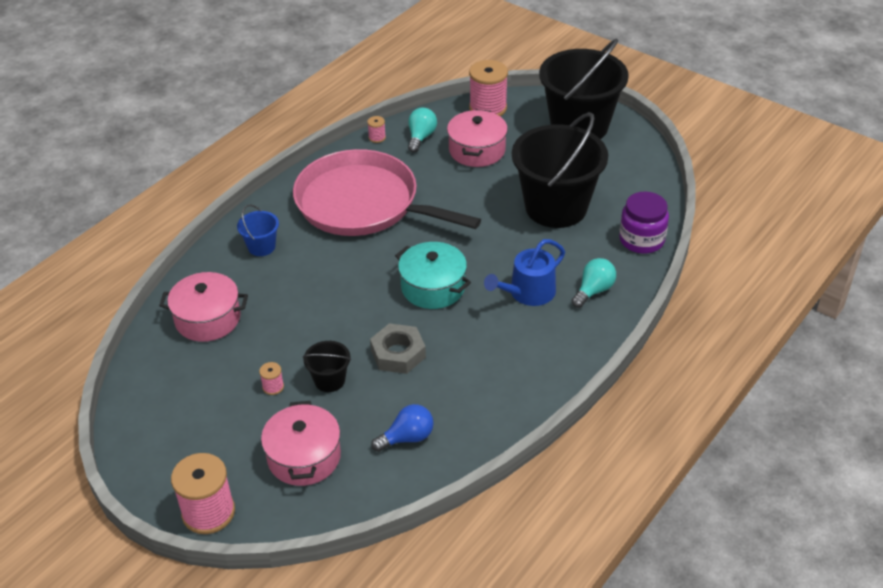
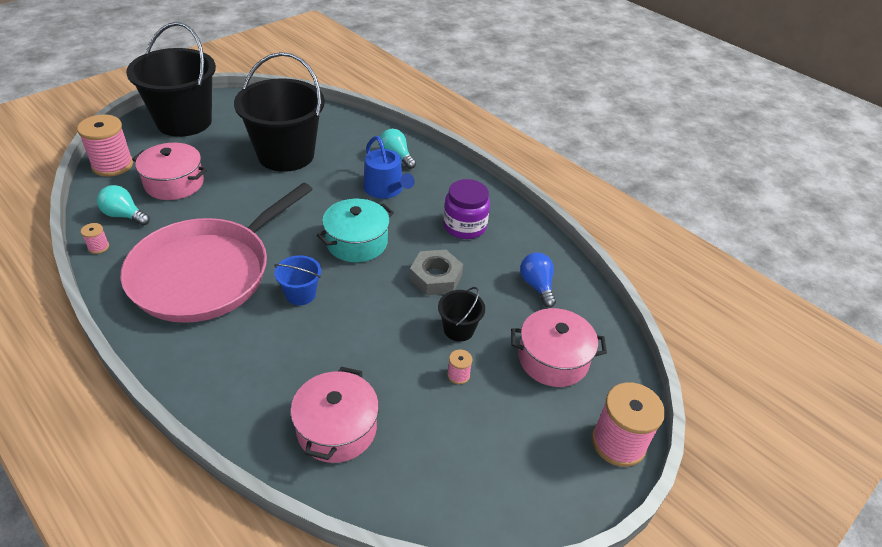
camera: 85 degrees left, 0 degrees up
blue bucket [237,204,279,256] -> blue bucket moved to [274,255,321,305]
purple jar [619,192,669,254] -> purple jar moved to [443,179,490,239]

